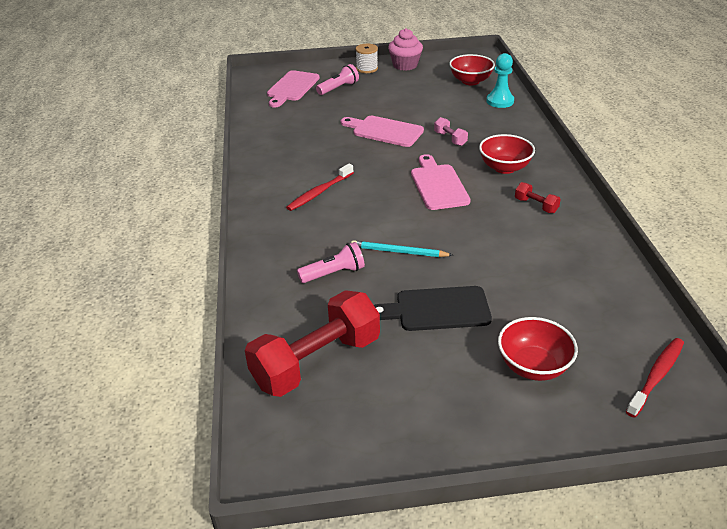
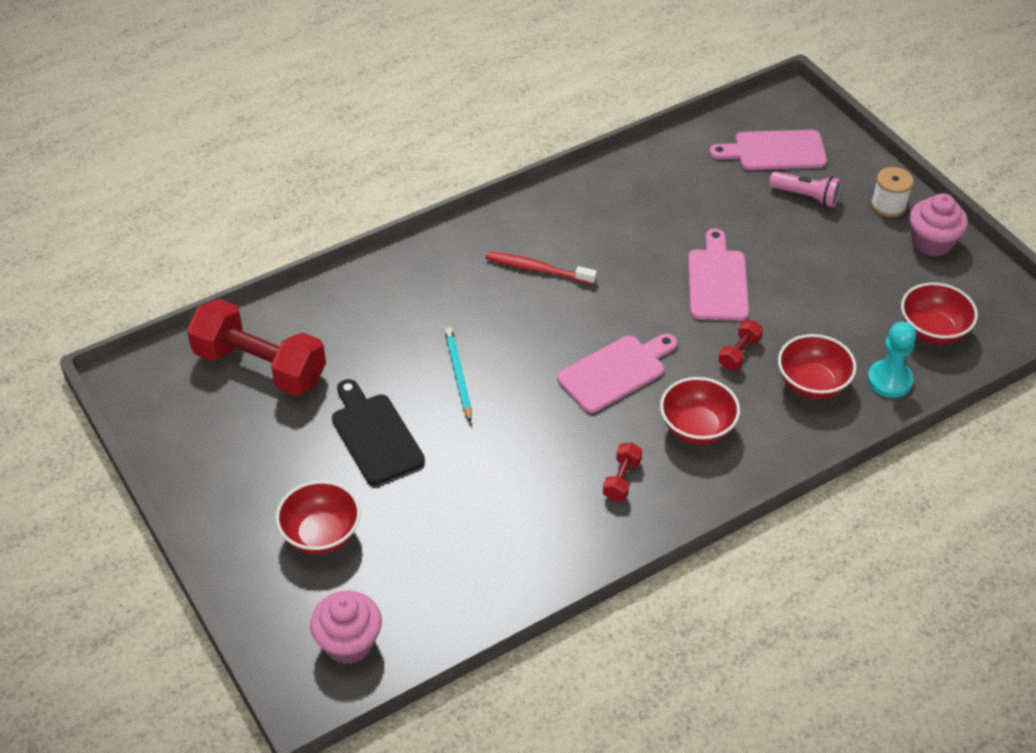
camera: 65 degrees right, 10 degrees up
pink flashlight [297,242,365,283] -> none
pink dumbbell [434,117,468,146] -> red dumbbell [718,320,763,370]
red toothbrush [626,338,684,418] -> pink cupcake [310,591,382,664]
none -> red bowl [778,334,856,399]

